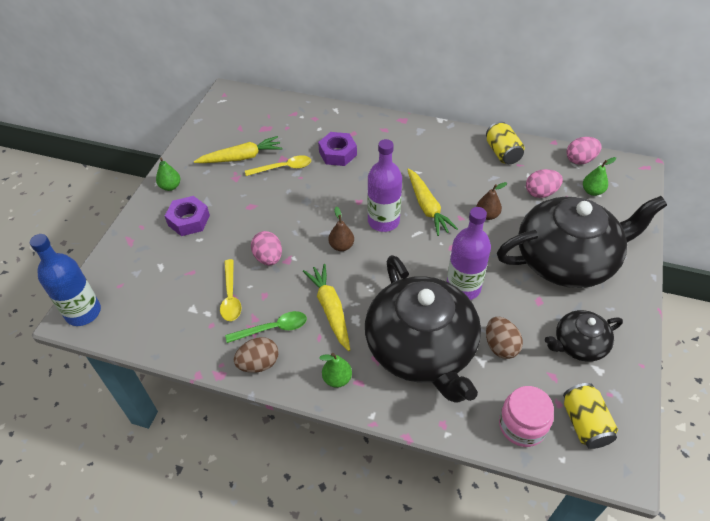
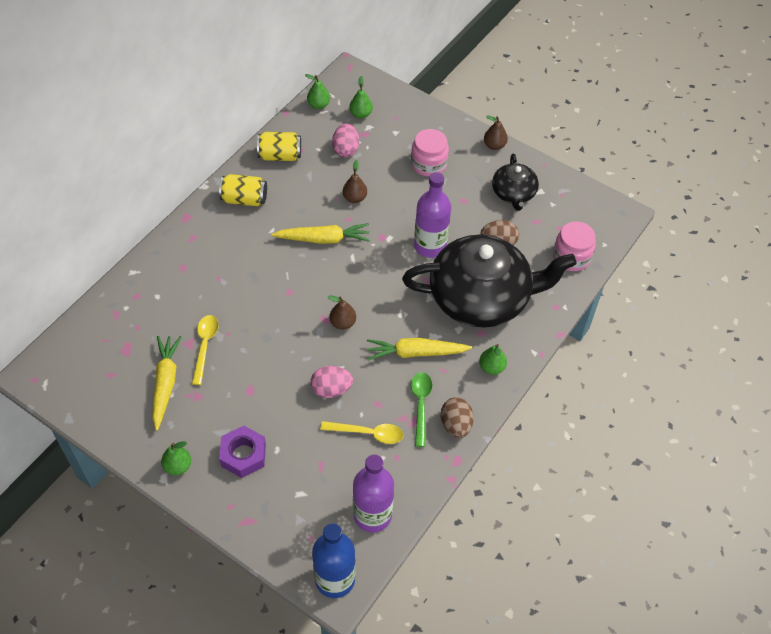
camera: 75 degrees left, 5 degrees up
purple nut [318,132,357,166] -> none
purple bottle [367,139,402,232] -> purple bottle moved to [353,454,394,533]
black teapot [497,196,667,288] -> pink jar [411,129,449,177]
yellow can [563,383,618,449] -> yellow can moved to [219,174,267,207]
pink egg [567,137,602,165] -> green pear [305,74,330,109]
none -> brown pear [484,115,508,150]

